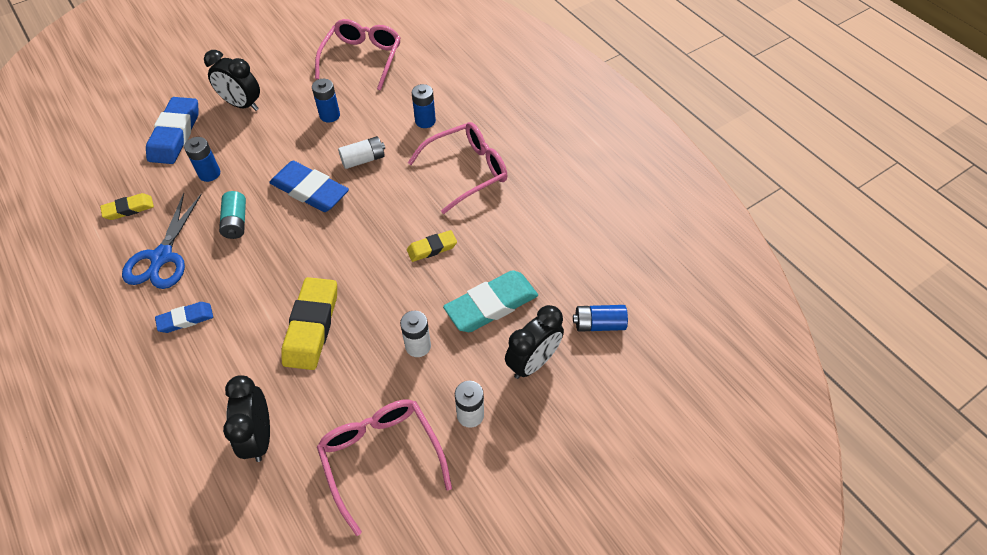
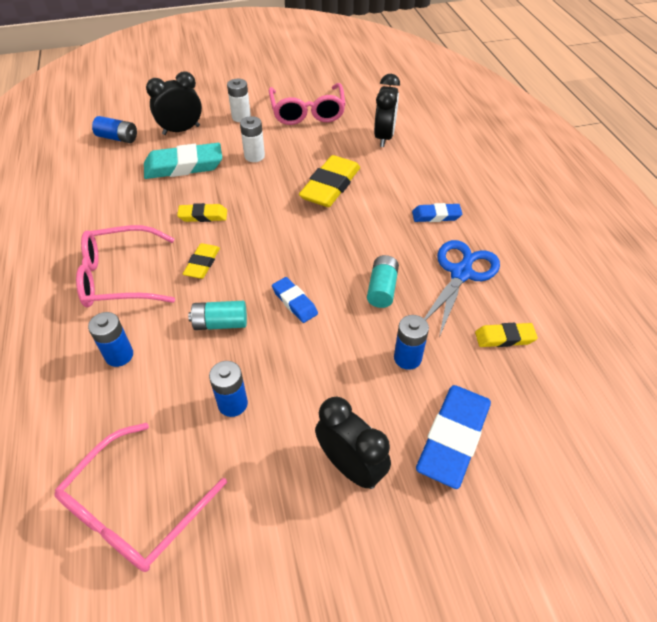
camera: 160 degrees left, 5 degrees down
blue eraser [269,161,349,212] -> blue eraser [272,277,318,323], size x0.55
white battery [338,136,385,169] -> turquoise battery [188,301,247,330]
none -> yellow eraser [183,243,220,279]

